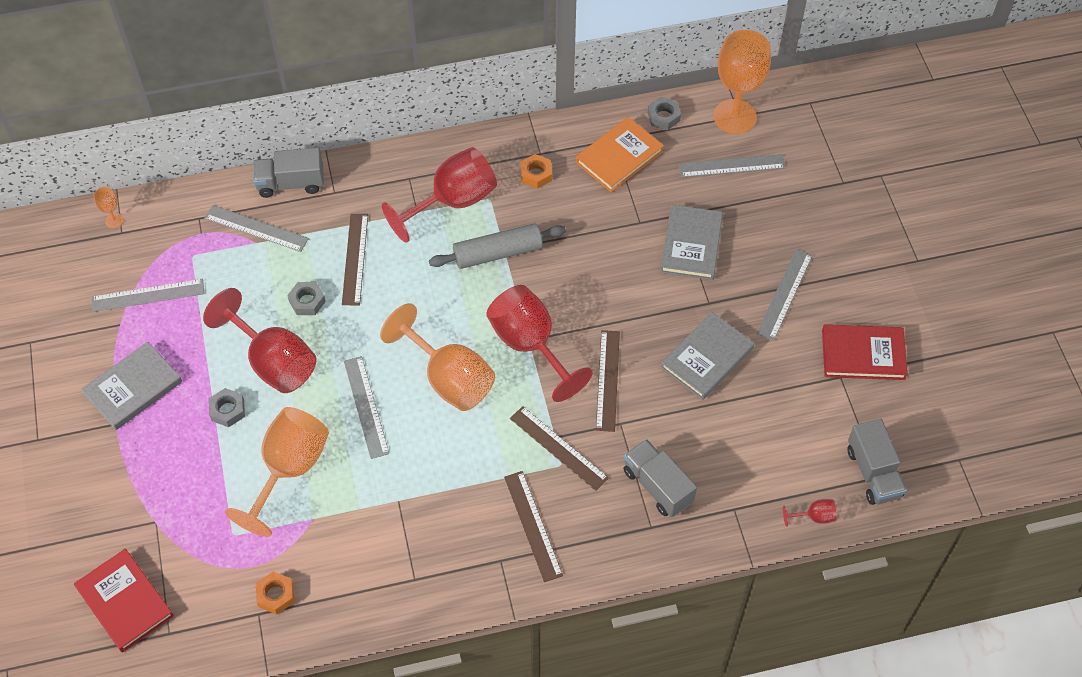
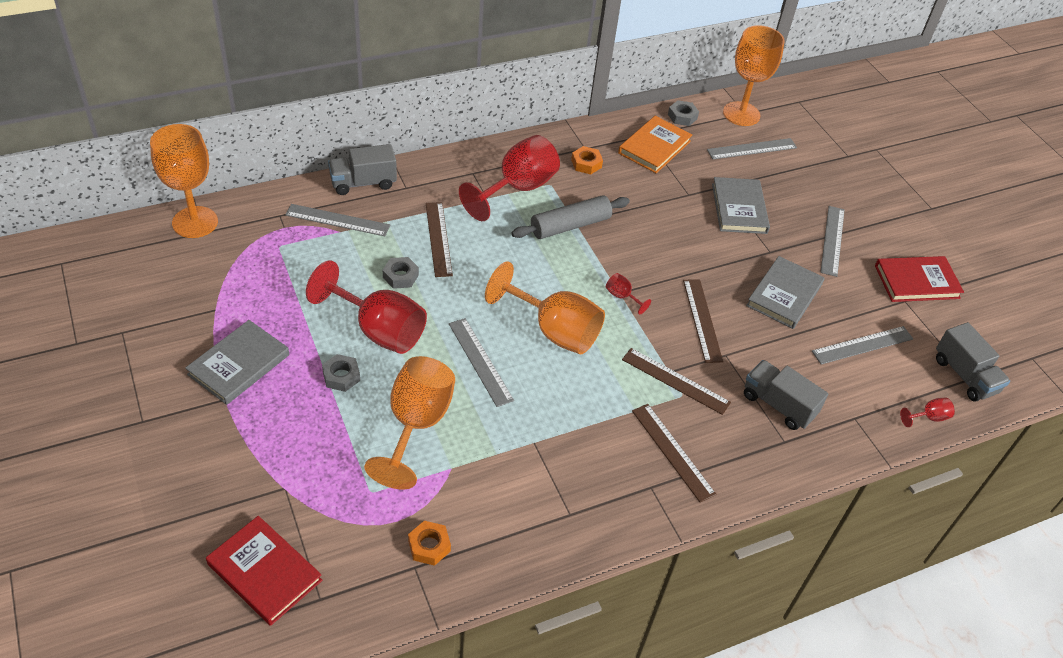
camera: 15 degrees left, 10 degrees down
grey ruler [91,279,204,312] -> grey ruler moved to [812,326,913,365]
orange goblet [94,187,124,228] -> orange goblet [150,124,218,238], size x2.44
red goblet [486,285,593,402] -> red goblet [606,273,651,315], size x0.41

